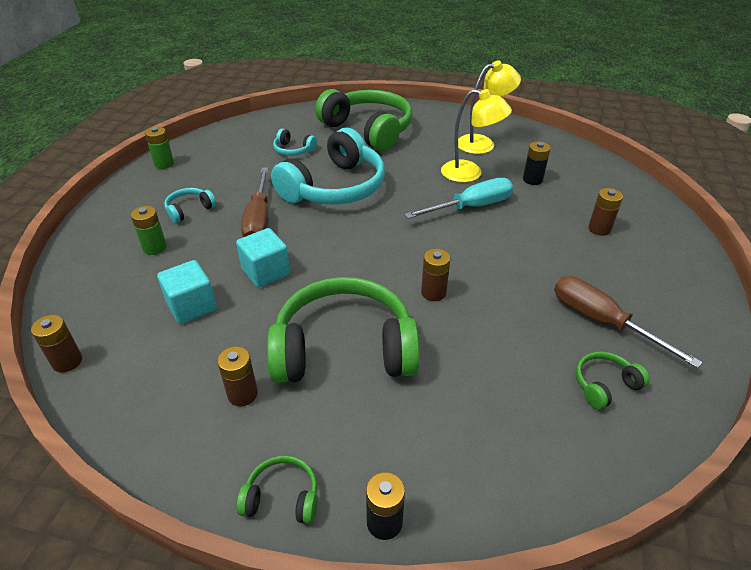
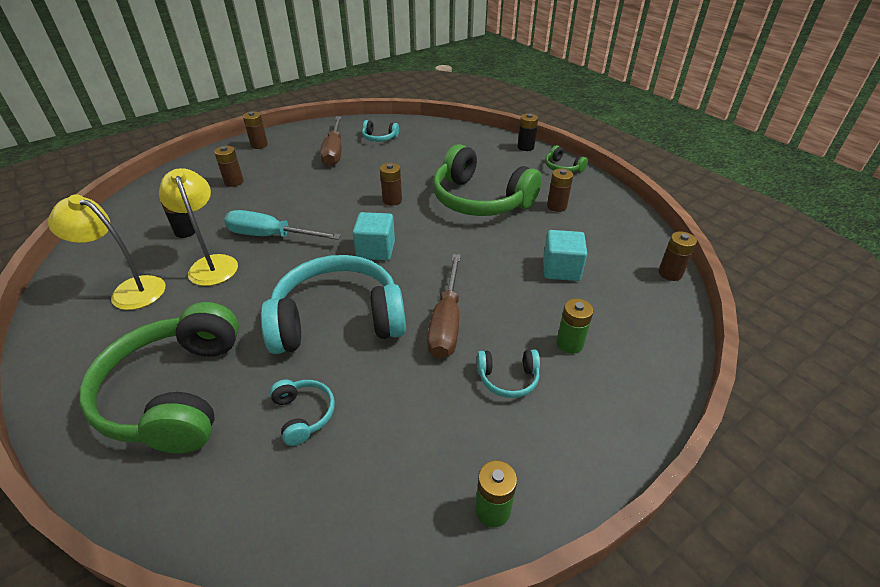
camera: 140 degrees left, 0 degrees up
turquoise cube [236,228,290,288] -> turquoise cube moved to [352,212,395,261]
brown screwdriver [241,168,269,237] -> brown screwdriver turned 150 degrees clockwise [427,254,461,359]
green headphones [576,351,650,409] -> turquoise headphones [362,120,399,142]
none -> brown battery [243,111,268,149]

